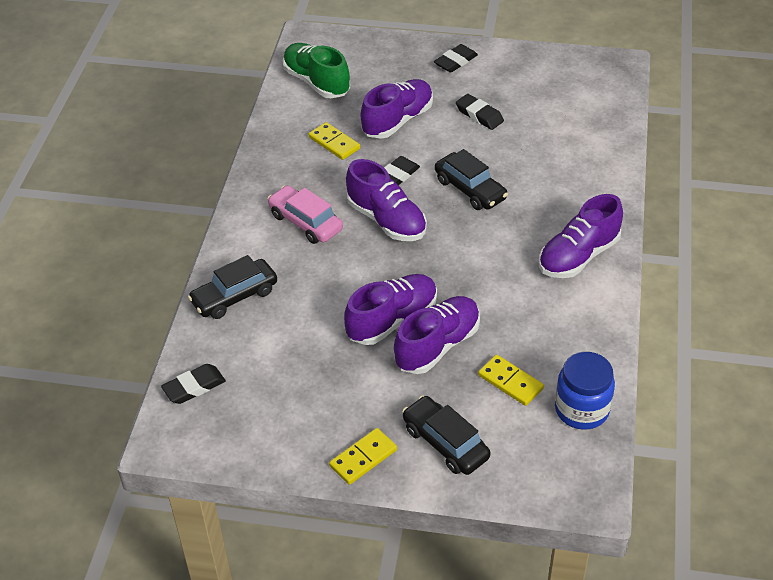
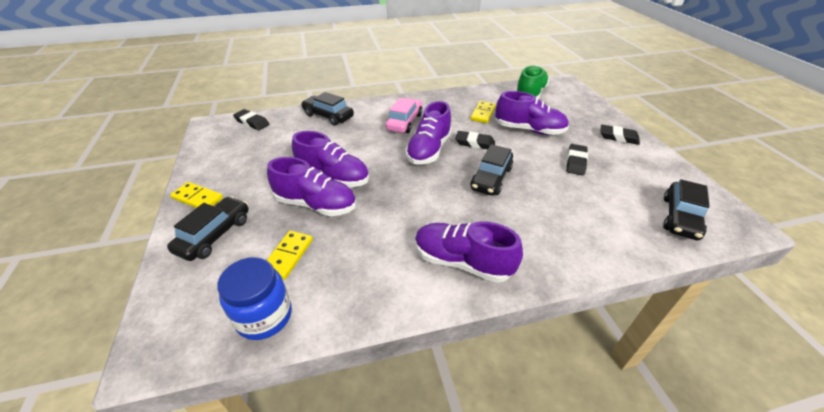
camera: 65 degrees right, 5 degrees down
none -> black car [663,179,710,240]

